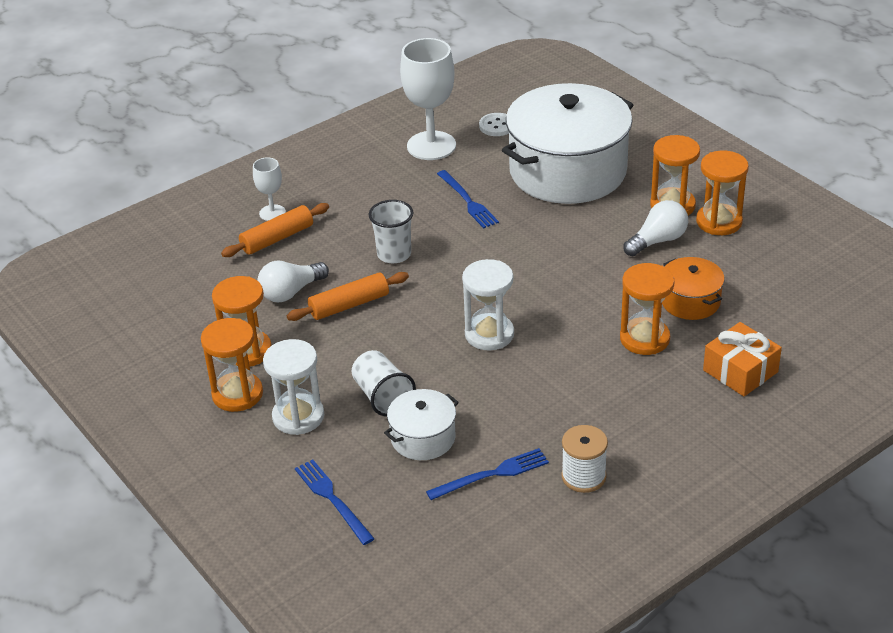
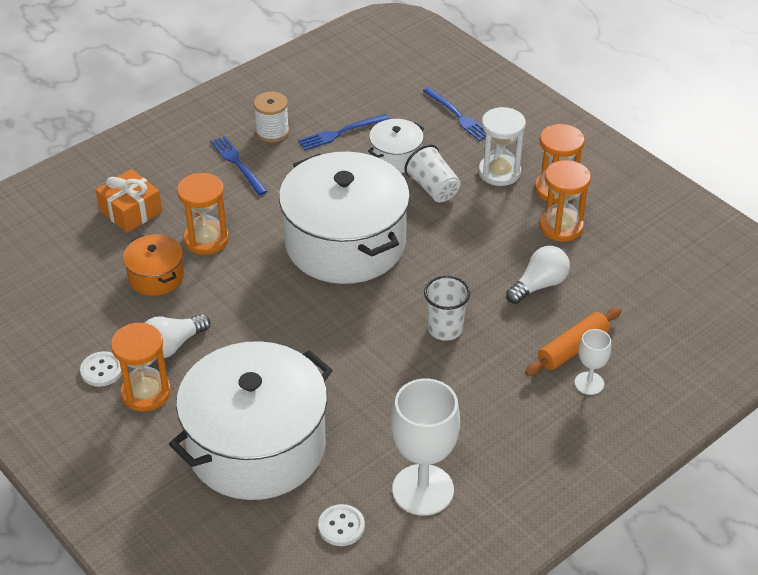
camera: 175 degrees right, 5 degrees up
orange rolling pin [287,272,409,321] -> none
blue fork [437,170,499,228] -> blue fork moved to [210,136,267,195]
white hourglass [462,259,514,350] -> white pot [279,152,410,284]
orange hourglass [696,151,749,235] -> white button [80,351,122,387]

